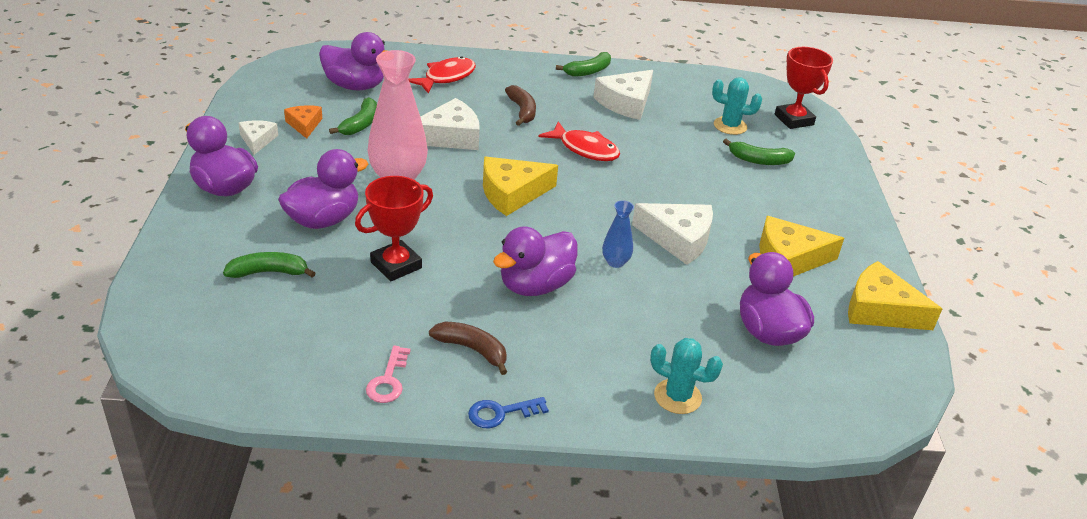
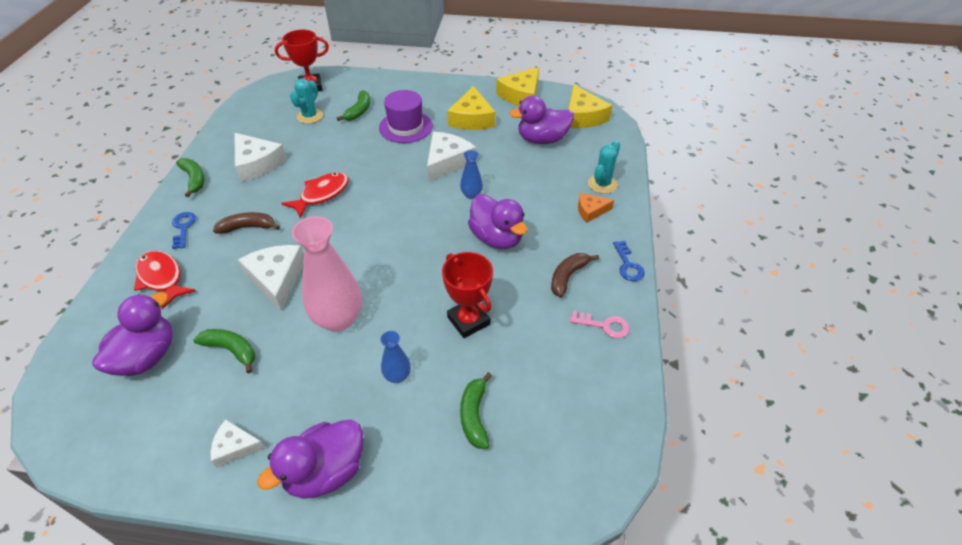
camera: 80 degrees left, 10 degrees up
purple duck [278,149,368,229] -> blue vase [380,331,411,383]
orange cheese [284,105,322,139] -> orange cheese moved to [578,193,614,223]
yellow cheese [483,157,558,216] -> yellow cheese moved to [568,84,612,128]
none -> blue key [172,212,196,249]
none -> purple hat [379,90,433,143]

